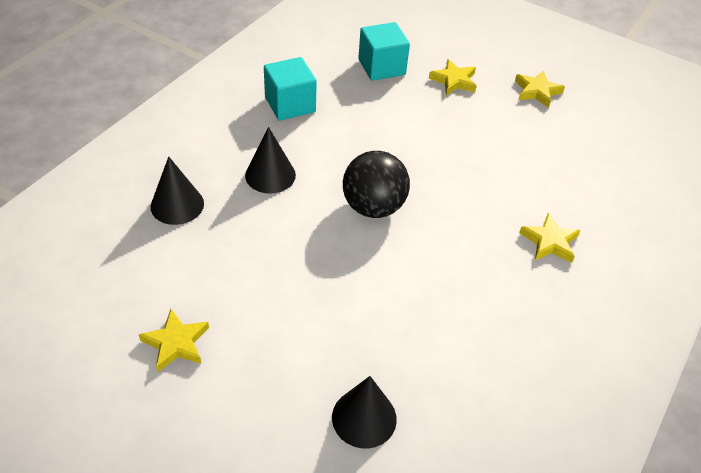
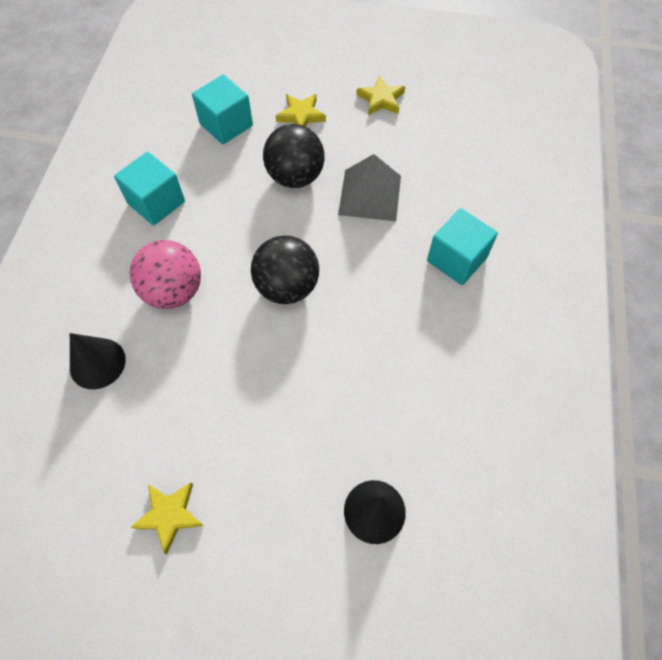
camera: 20 degrees left, 15 degrees up
black cone [245,127,296,194] -> pink ball [130,240,201,309]
yellow star [519,213,581,263] -> turquoise cube [427,208,498,285]
none -> black ball [263,124,325,188]
none -> grey pyramid [338,154,401,221]

